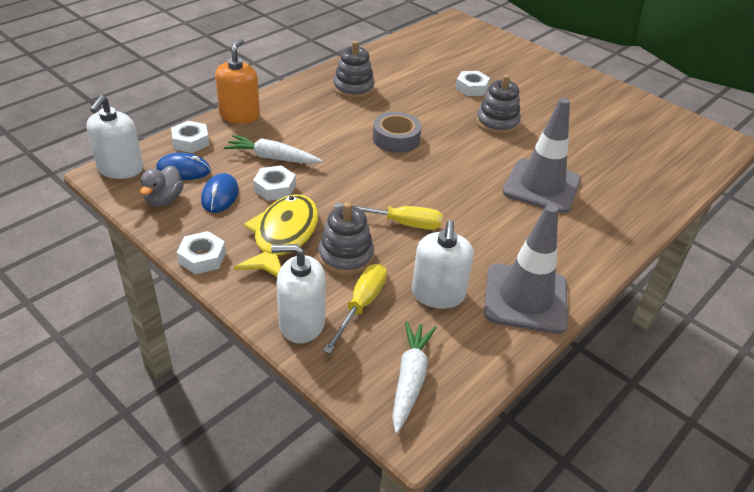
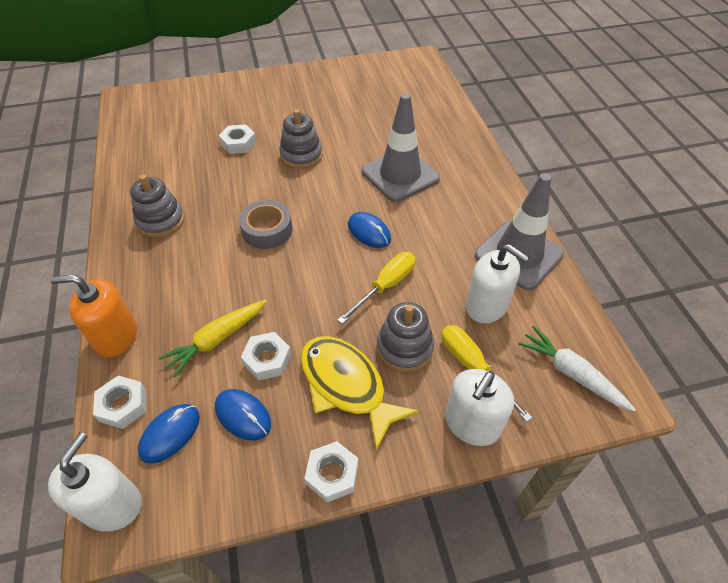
camera: 55 degrees left, 10 degrees up
white soap dispenser [86,95,143,179] -> white soap dispenser turned 120 degrees counterclockwise [48,432,142,532]
grey duck [140,165,184,207] -> none
orange soap dispenser [215,38,260,124] -> orange soap dispenser turned 45 degrees counterclockwise [50,275,137,357]
white carrot [224,135,322,164] -> yellow carrot [159,300,267,377]
none -> blue mouse [348,212,391,248]

